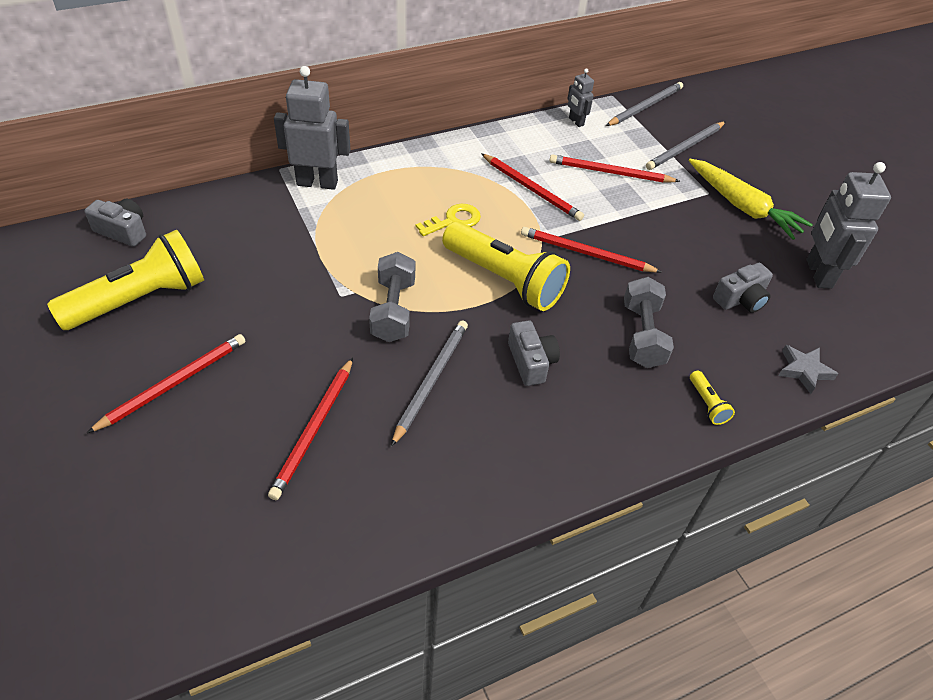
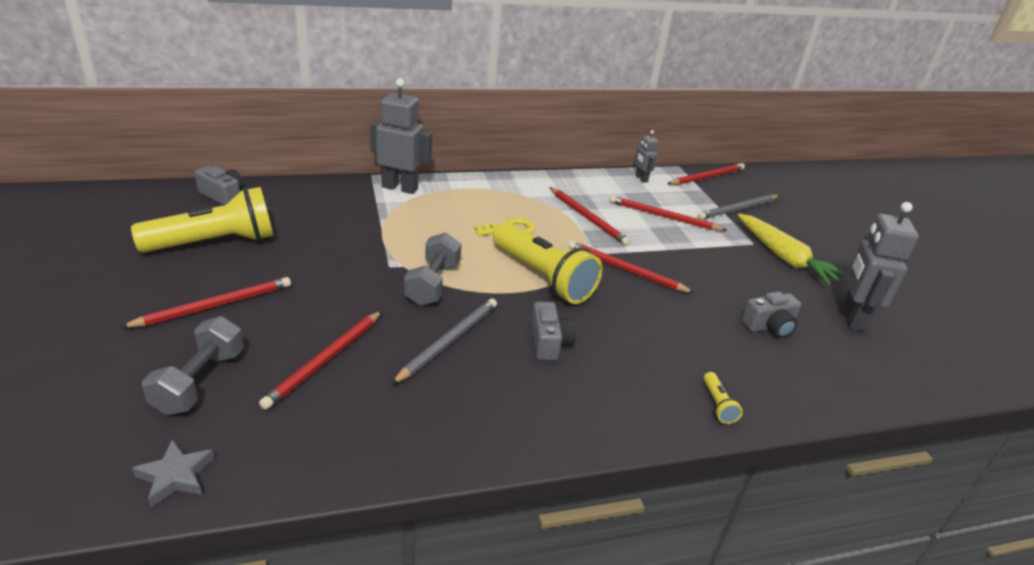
camera: 10 degrees right, 15 degrees down
grey pencil [606,82,683,126] -> red pencil [667,163,745,185]
grey dumbbell [624,277,674,368] -> grey dumbbell moved to [142,316,244,415]
grey star [778,345,838,394] -> grey star moved to [132,439,215,507]

